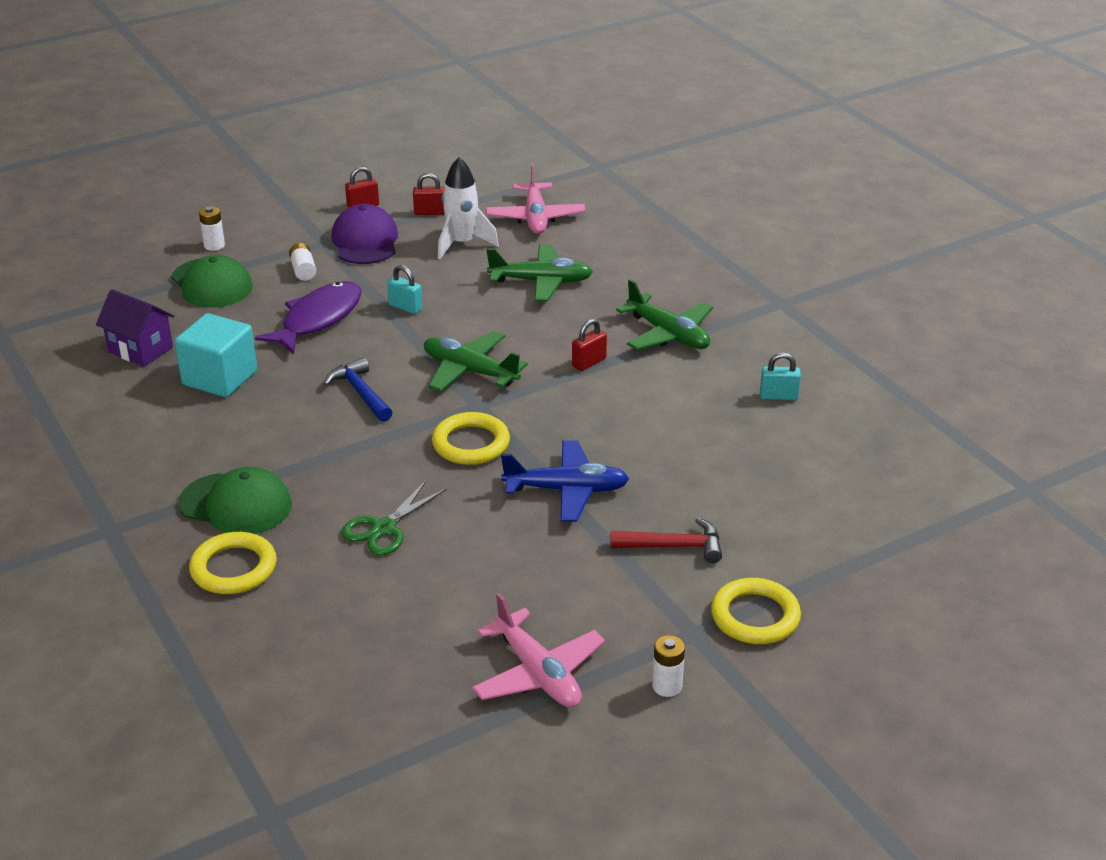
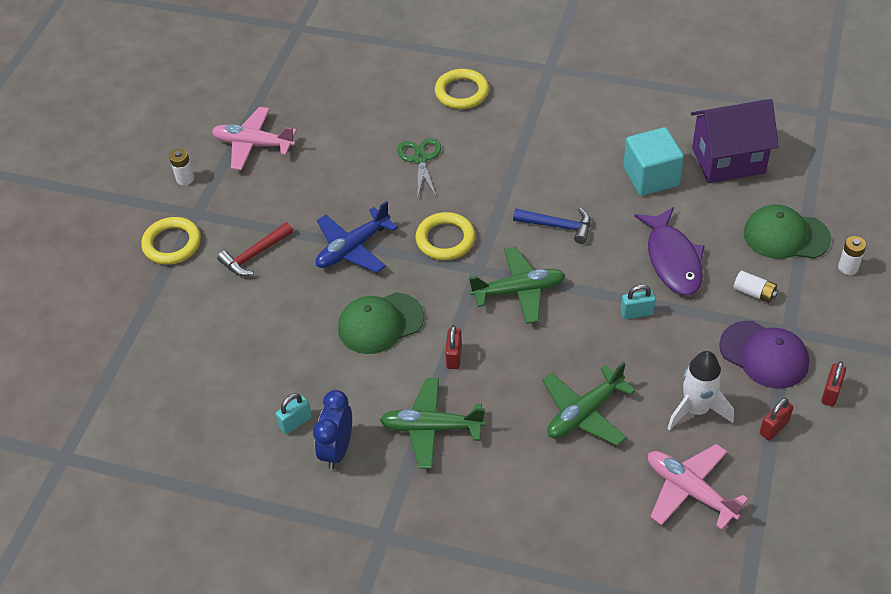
camera: 140 degrees right, 15 degrees up
purple house [96,289,175,367] -> purple house [691,99,779,183], size x1.52
green cap [178,467,292,534] -> green cap moved to [338,292,424,354]
none -> blue clock [313,390,352,469]

